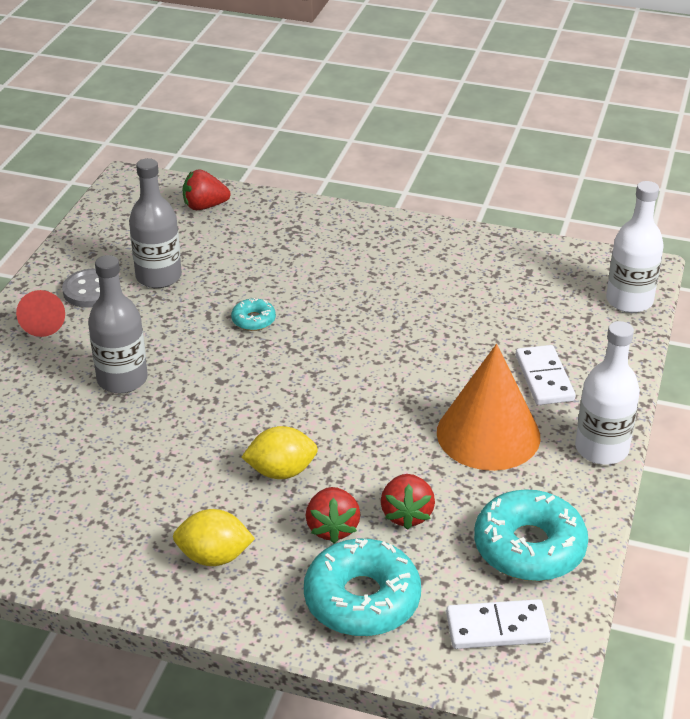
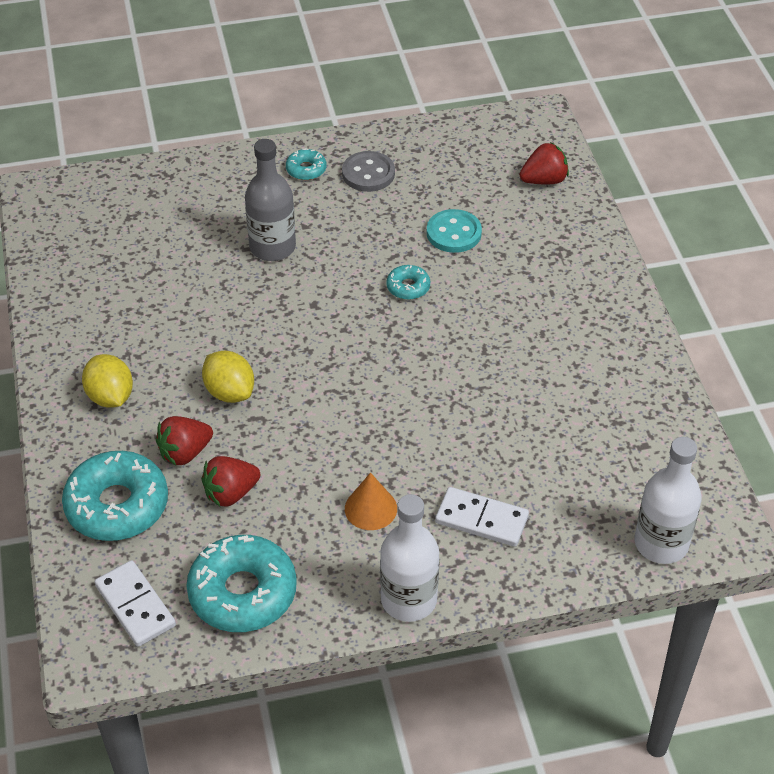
camera: 60 degrees right, 10 degrees up
red cone [16,290,65,337] -> turquoise donut [286,148,326,180]
grey bottle [129,158,182,288] -> none
red strawberry [182,169,230,210] -> red strawberry turned 105 degrees clockwise [520,142,569,184]
orange cone [437,344,540,471] -> orange cone [345,473,397,530], size x0.50
white domino [516,345,576,405] -> white domino turned 60 degrees clockwise [435,487,529,547]
none -> turquoise button [427,209,482,253]

